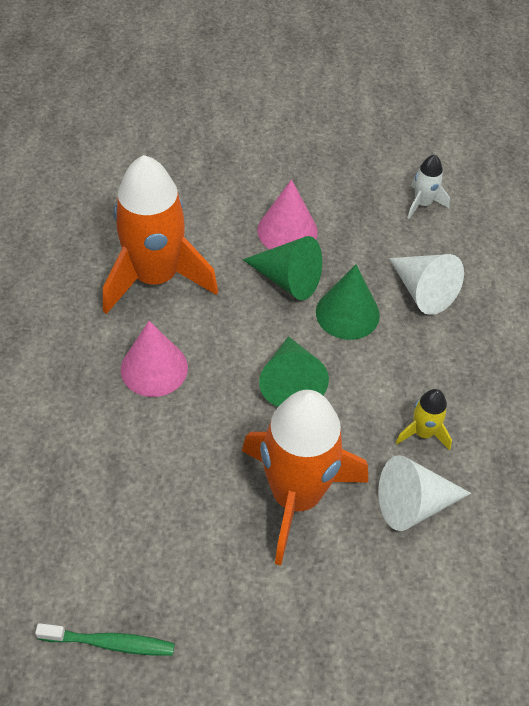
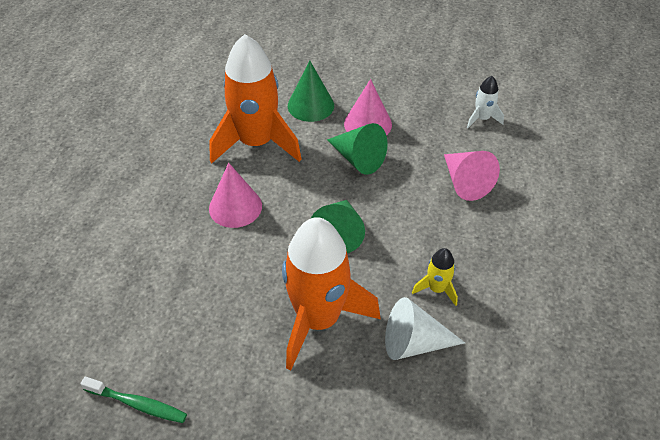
camera: 15 degrees right, 5 degrees down
green cone [316,265,380,340] -> green cone moved to [288,60,334,122]
white cone [389,254,464,315] -> pink cone [444,151,500,201]

